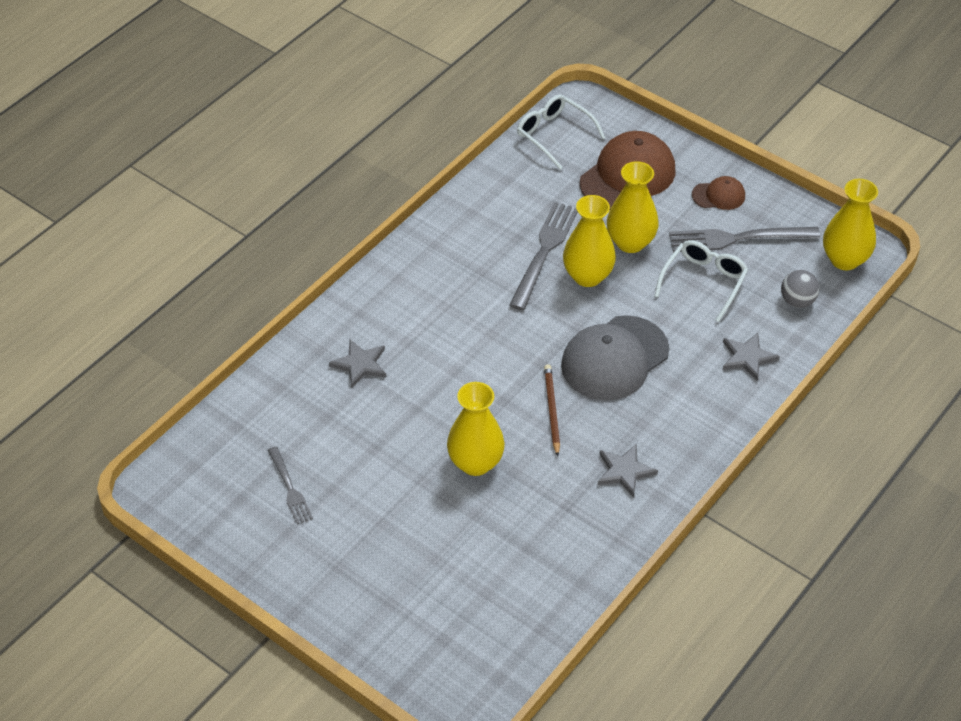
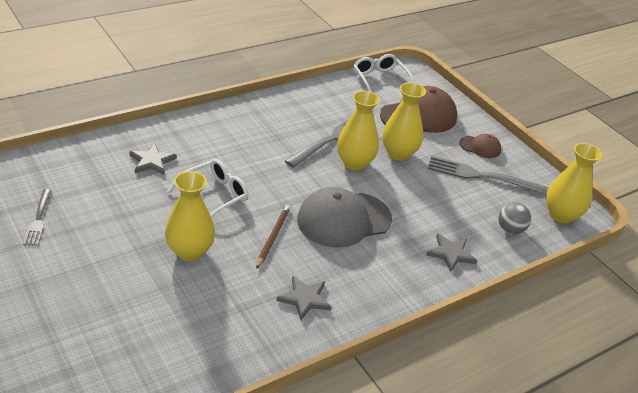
camera: 15 degrees right, 10 degrees down
white glasses [654,240,748,322] -> white glasses moved to [167,159,248,217]

